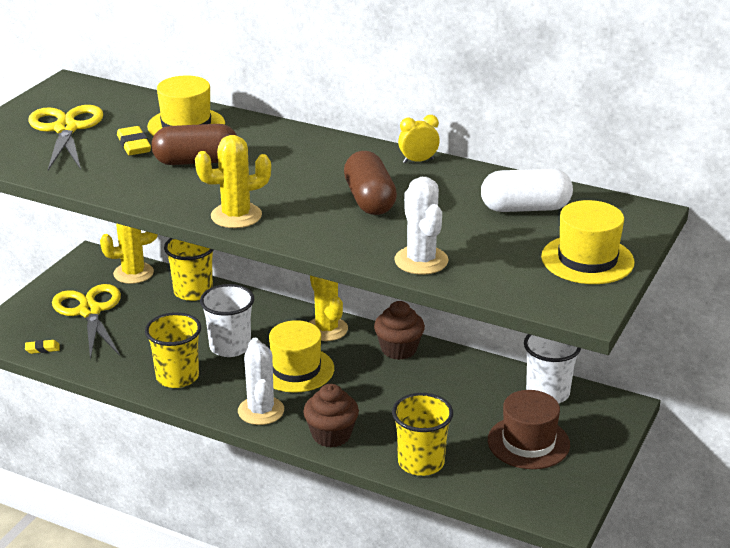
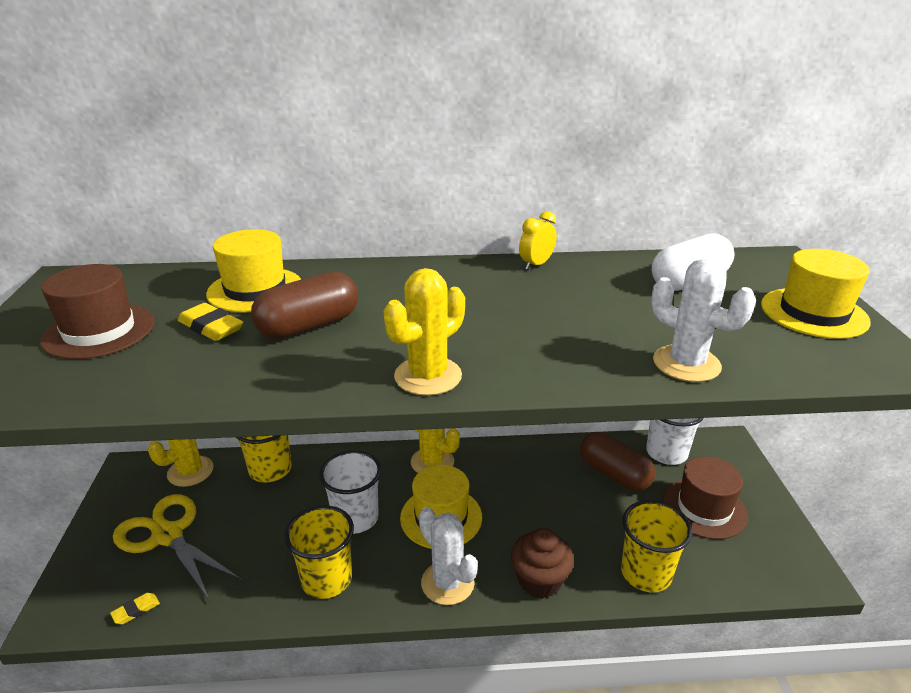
camera: 30 degrees left, 0 degrees up
yellow scissors [28,105,103,170] -> brown hat [40,264,155,359]
brown capsule [344,151,397,215] -> brown capsule moved to [580,432,655,491]
brown cupcake [374,301,425,360] -> none

